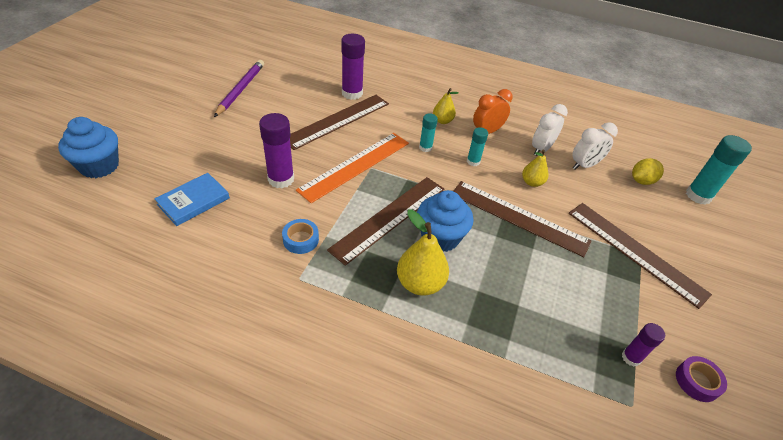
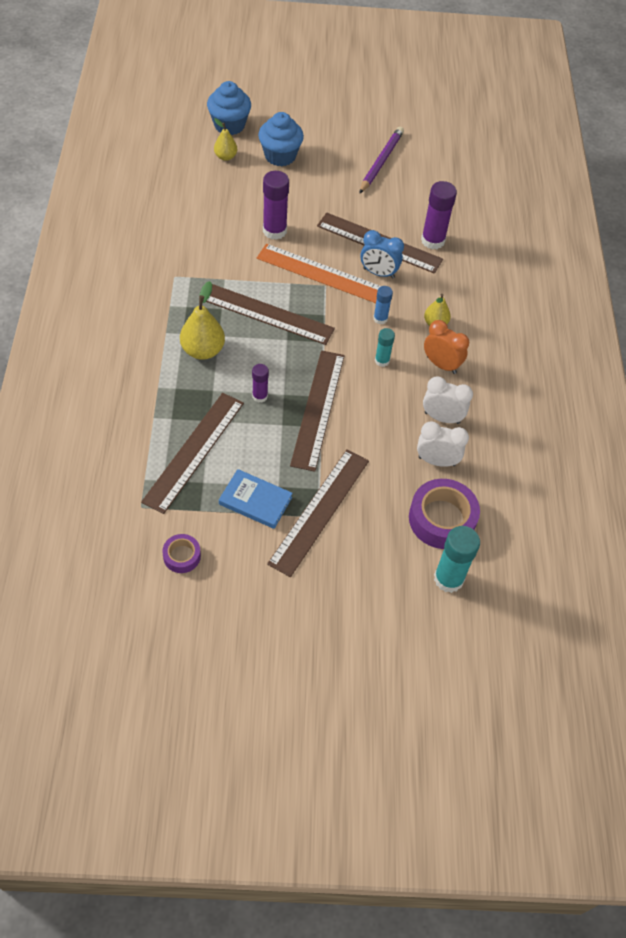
camera: 70 degrees right, 10 degrees up
blue book [155,173,230,226] -> blue book moved to [219,469,293,529]
purple pencil [214,60,264,117] -> purple pencil turned 60 degrees counterclockwise [359,127,404,194]
blue tape [282,219,319,254] -> none
blue cupcake [417,190,473,252] -> blue cupcake moved to [258,112,304,166]
turquoise glue stick [419,113,438,152] -> blue glue stick [373,286,393,324]
yellow pear [522,149,548,187] -> yellow pear moved to [214,118,237,161]
white clock [572,122,618,170] -> white clock turned 150 degrees clockwise [417,422,469,467]
purple glue stick [622,323,665,367] -> purple glue stick moved to [252,364,269,403]
yellow lemon [632,158,664,185] -> purple tape [409,479,480,549]
none -> brown ruler [141,393,244,514]
none -> blue clock [361,230,404,279]

